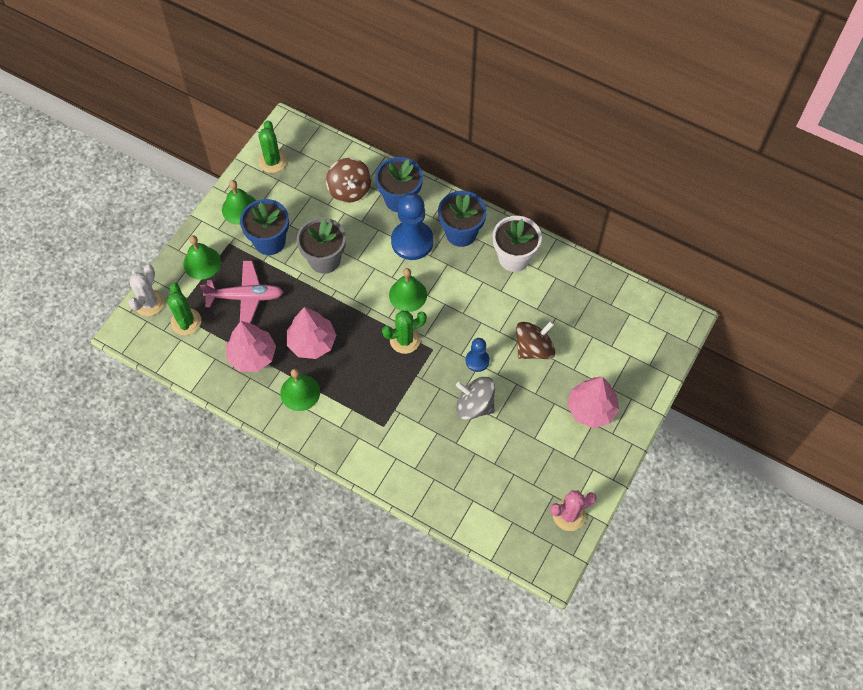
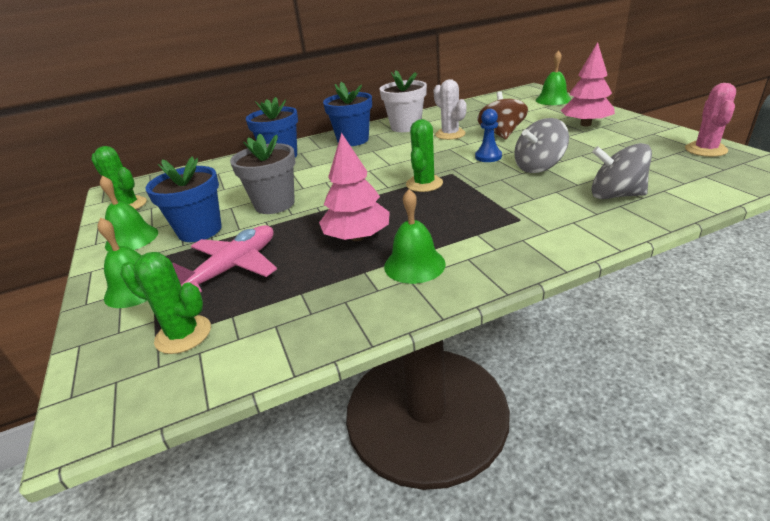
camera: 50 degrees left, 30 degrees down
white cactus [128,264,165,316] -> white cactus moved to [433,79,467,140]
pink tree [226,321,276,372] -> none
brown spinning top [326,158,371,203] -> none
green bell [389,268,427,312] -> green bell moved to [536,51,571,105]
blue pawn [391,193,434,260] -> none
none -> grey spinning top [591,143,652,199]

